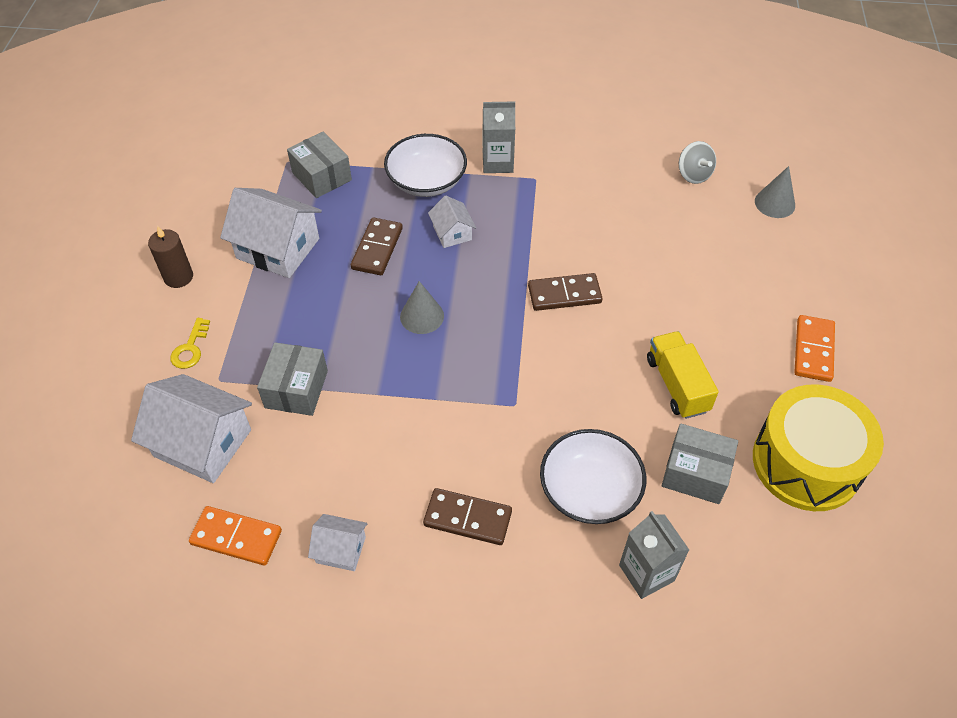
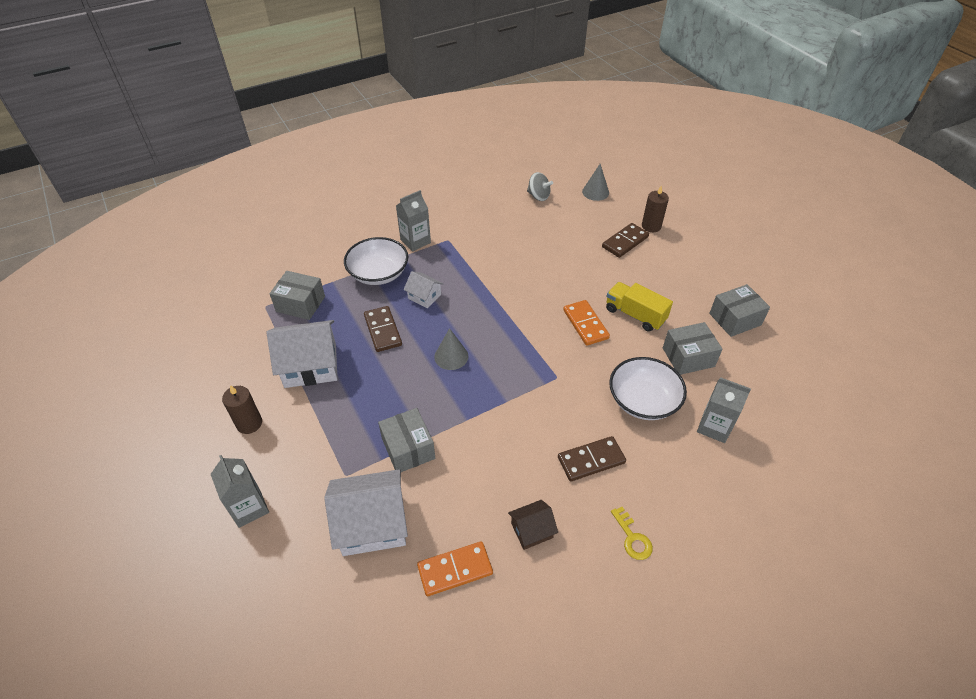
camera: 35 degrees left, 5 degrees down
yellow key [170,318,210,369] -> yellow key moved to [611,507,653,560]
white house [308,514,367,571] -> brown house [508,500,558,550]
brown domino [528,273,603,311] -> brown domino moved to [602,223,649,258]
yellow drum [753,384,884,511] -> grey box [709,284,770,337]
orange domino [794,315,835,382] -> orange domino moved to [563,300,610,346]
none -> grey carton [211,455,269,528]
none -> brown candle [642,186,669,232]

